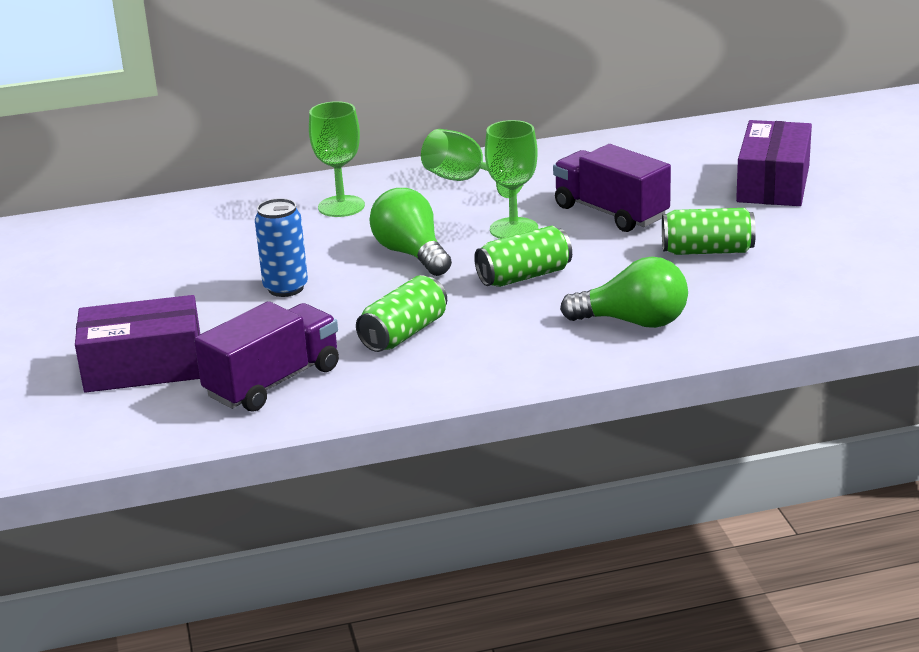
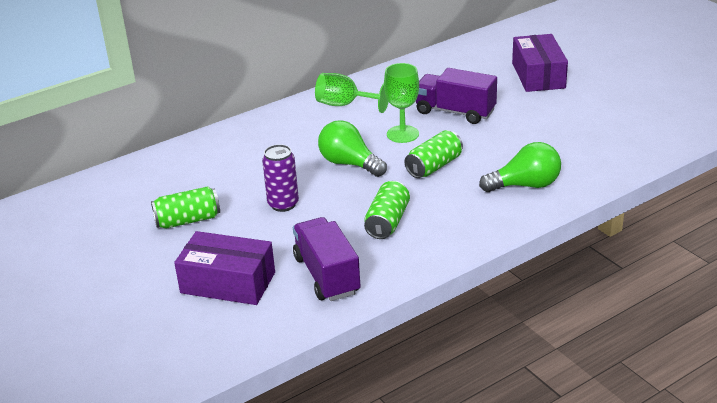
camera: 20 degrees left, 5 degrees up
purple box [75,295,200,393] -> purple box turned 45 degrees clockwise [174,231,275,305]
purple truck [194,301,339,412] -> purple truck turned 45 degrees counterclockwise [293,217,361,301]
blue can [255,198,308,297] -> purple can [262,144,299,212]
green goblet [309,101,365,217] -> none
green can [662,208,756,255] -> green can moved to [151,186,220,229]

